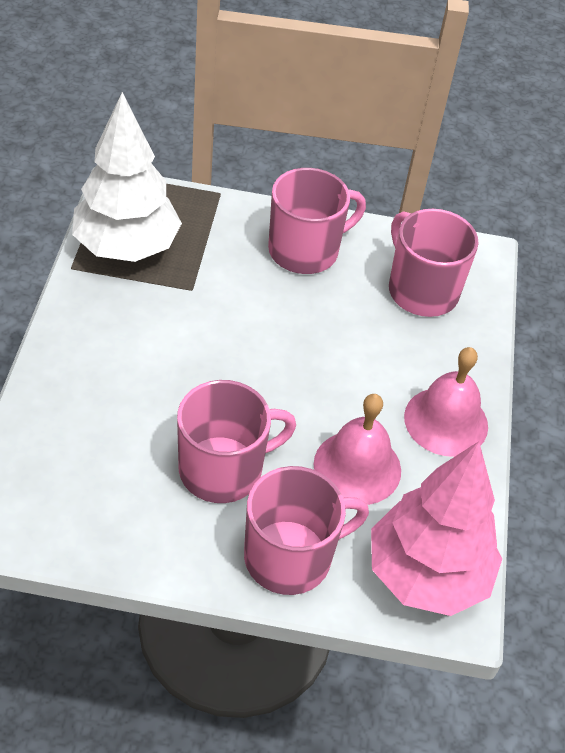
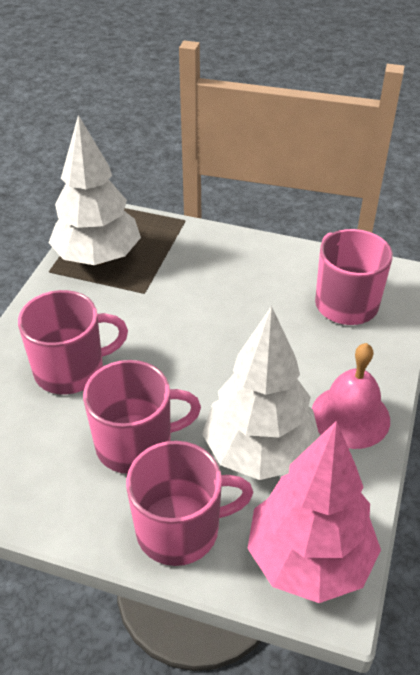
camera: 15 degrees right, 5 degrees down
pink mug [268,168,366,274] -> pink mug moved to [18,290,128,395]
pink bell [314,394,401,505] -> white tree [202,306,320,480]

